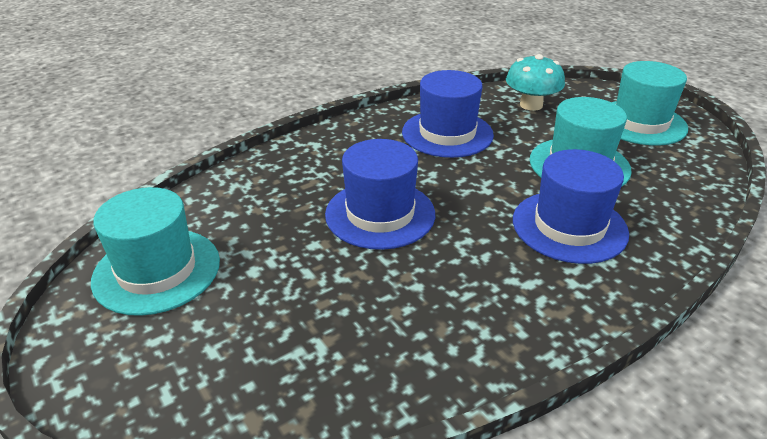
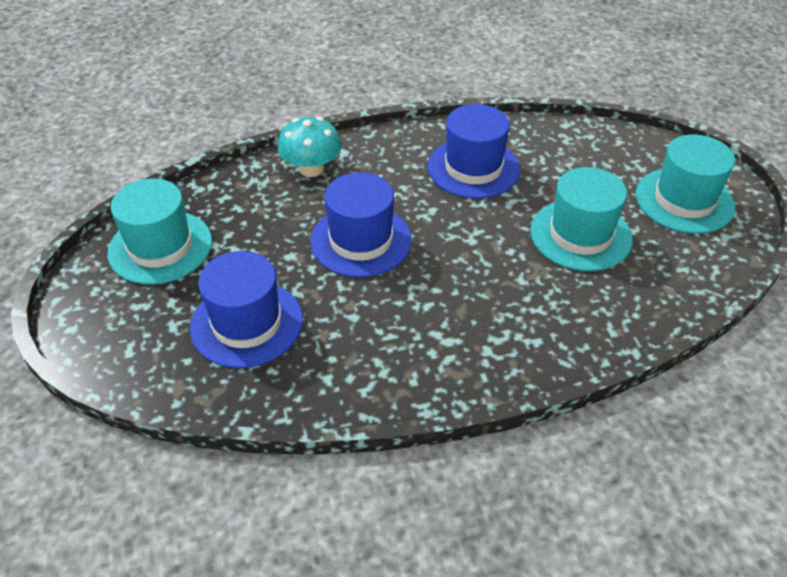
camera: 20 degrees right, 10 degrees up
turquoise mushroom [506,54,565,111] -> turquoise mushroom moved to [278,117,342,177]
blue hat [513,149,629,264] -> blue hat moved to [190,251,303,368]

